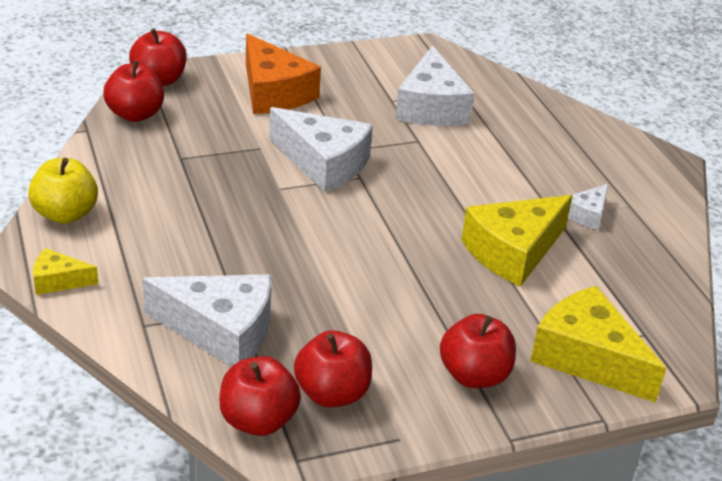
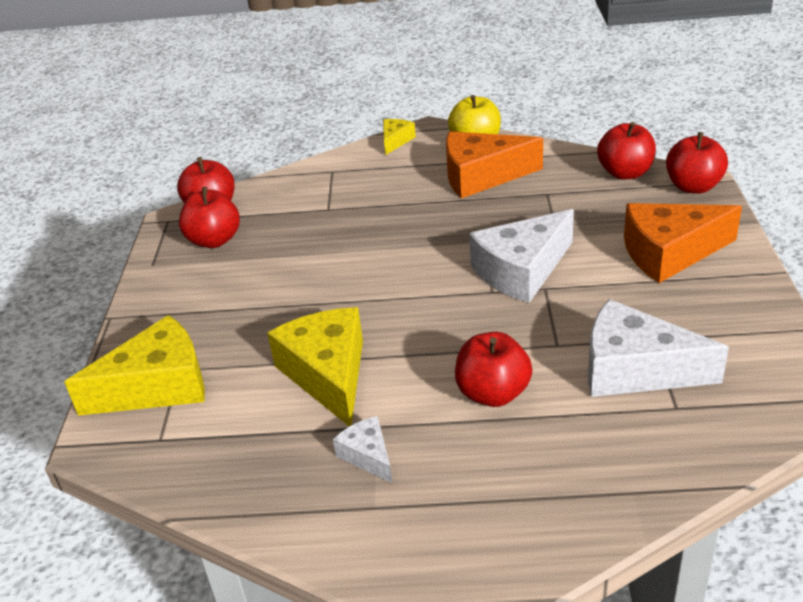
camera: 115 degrees right, 0 degrees up
white cheese [143,274,271,367] -> none
red apple [440,314,516,388] -> red apple moved to [455,332,532,407]
none -> orange cheese [446,131,543,199]

